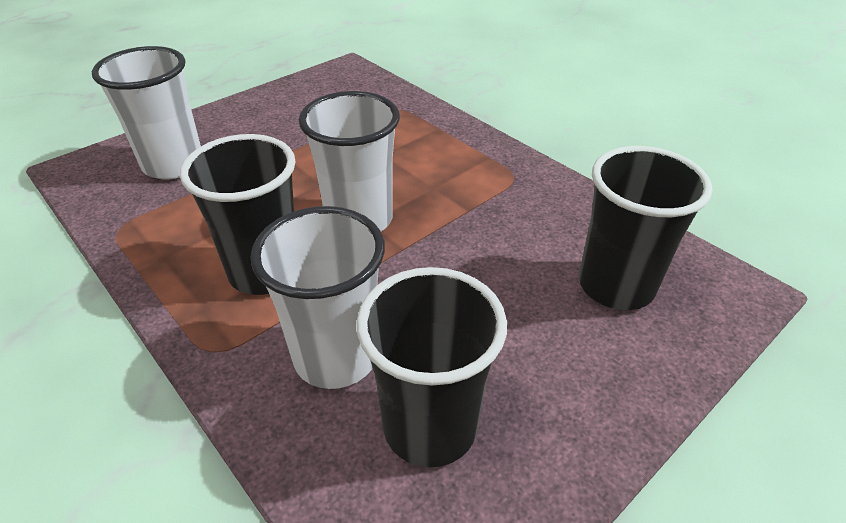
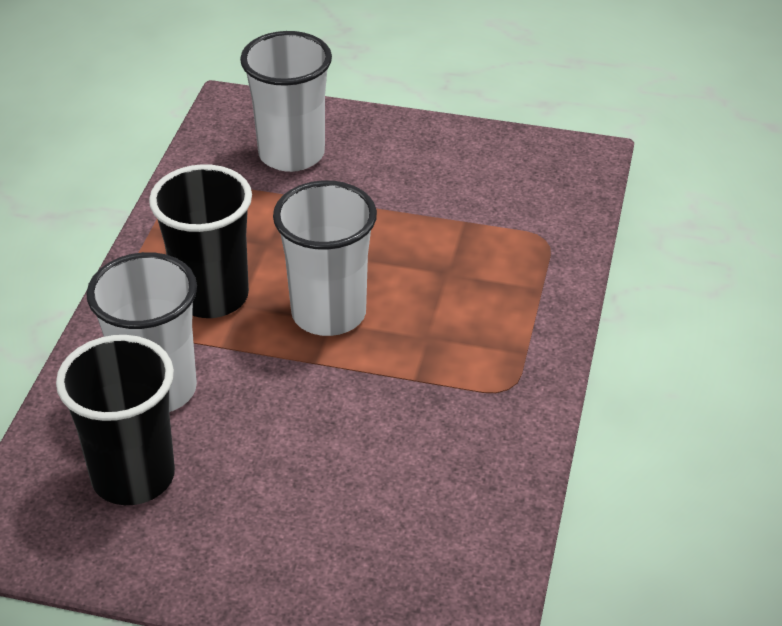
camera: 55 degrees right, 0 degrees up
black cup [579,146,713,310] -> none

